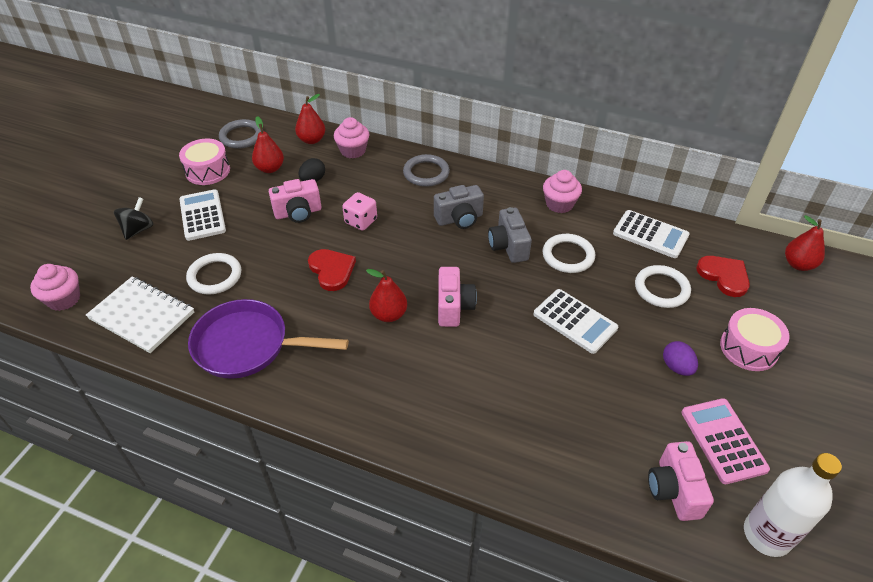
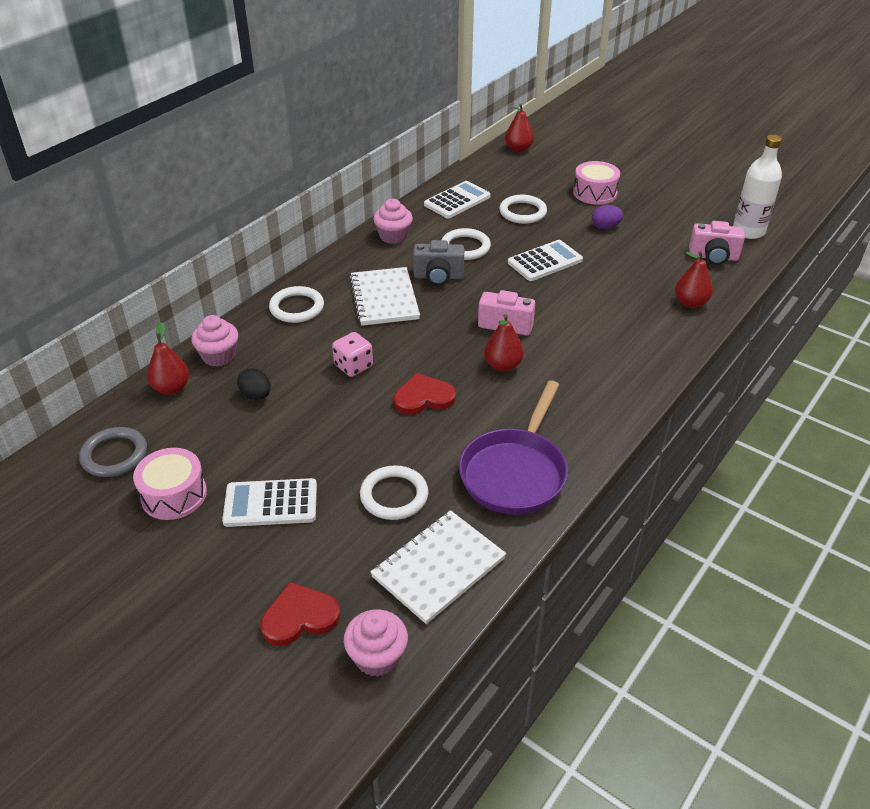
camera: 75 degrees left, 5 degrees down
black spinning top [114,197,154,240] -> none
red pear [252,116,284,173] -> red pear moved to [675,251,713,308]
pink camera [269,179,321,223] -> none
grey ring [403,154,450,187] -> white ring [269,286,324,323]
grey camera [434,185,484,229] -> white notebook [349,267,420,326]
pink calculator [682,398,770,484] -> none
red heart [696,256,750,297] -> red heart moved to [260,582,340,646]

